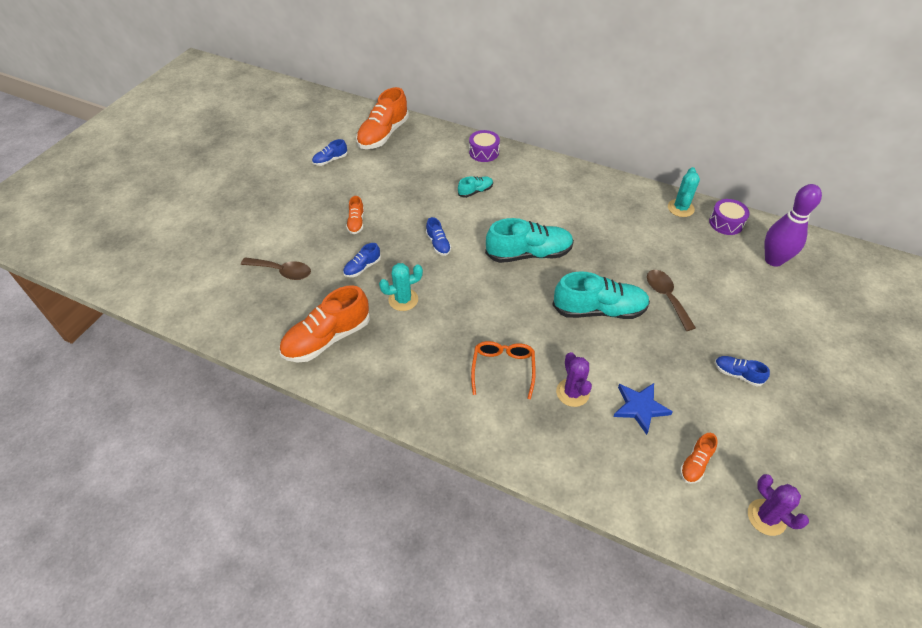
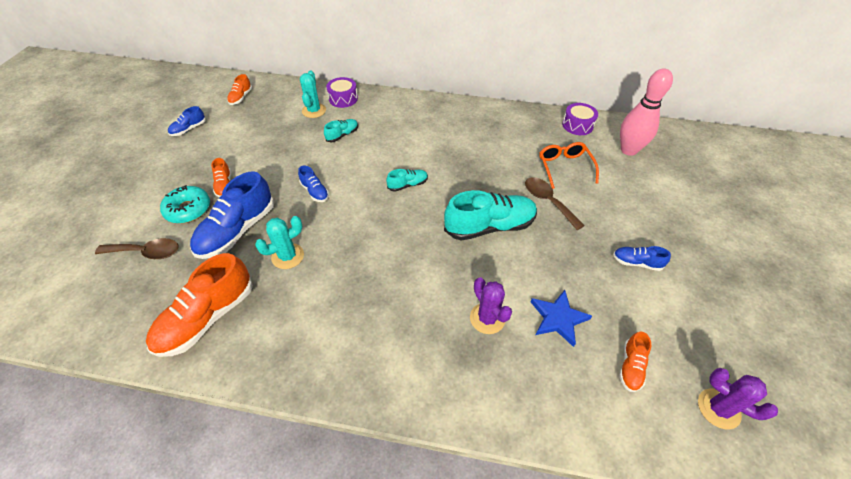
camera: 15 degrees left, 0 degrees up
blue shoe [343,243,381,277] -> blue shoe [190,171,274,259], size x2.04
orange shoe [356,87,409,149] -> orange shoe [227,74,252,105], size x0.49
orange glasses [471,341,536,399] -> orange glasses moved to [539,142,599,189]
turquoise shoe [485,218,574,263] -> turquoise shoe [386,169,428,192], size x0.49
turquoise cactus [668,167,700,217] -> turquoise cactus moved to [300,70,326,118]
purple bowling pin [764,184,822,267] -> pink bowling pin [620,68,673,156]
none -> turquoise donut [160,185,210,224]

